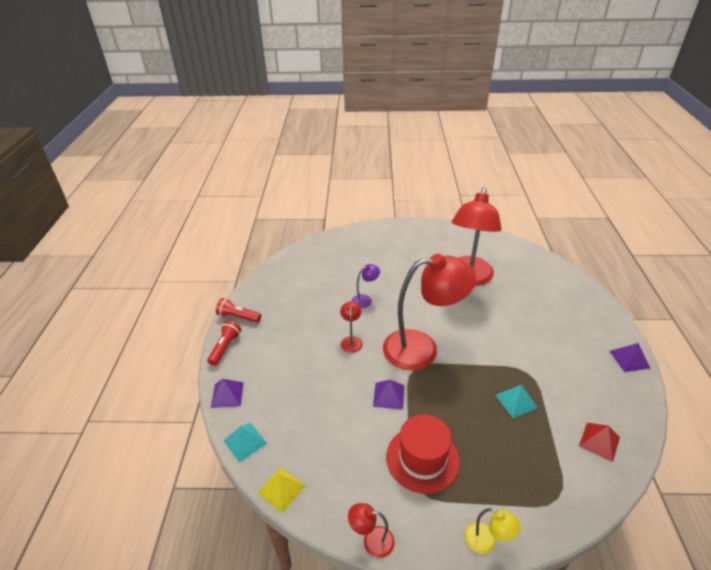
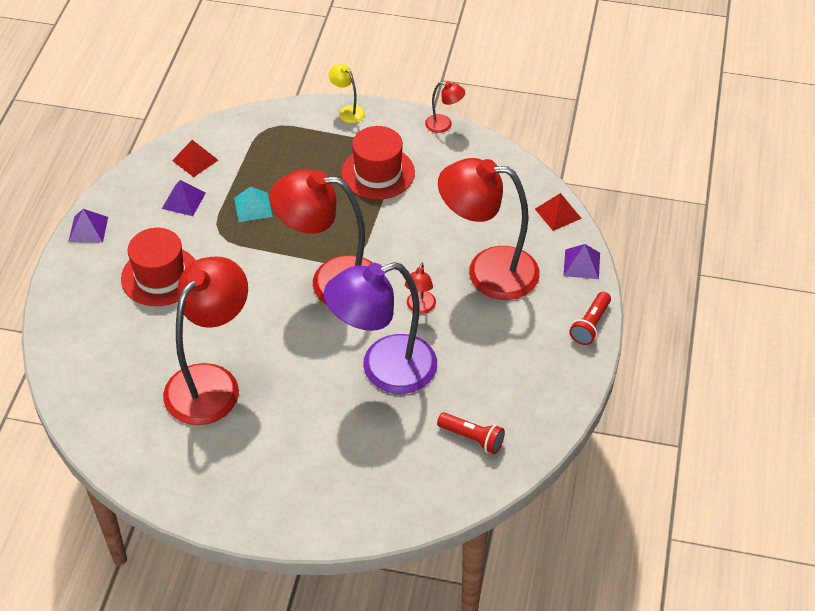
camera: 170 degrees left, 10 degrees up
red flashlight [216,298,261,323] -> red flashlight moved to [437,412,505,454]
turquoise pyramid [223,423,267,463] -> red pyramid [535,193,582,231]
yellow pyramid [257,467,305,513] -> none
purple lamp [352,264,380,308] -> purple lamp [324,262,437,394], size x2.43
purple pyramid [373,380,404,410] -> purple pyramid moved to [162,180,206,216]
none -> red hat [121,228,196,306]
none -> red lamp [438,158,540,300]

